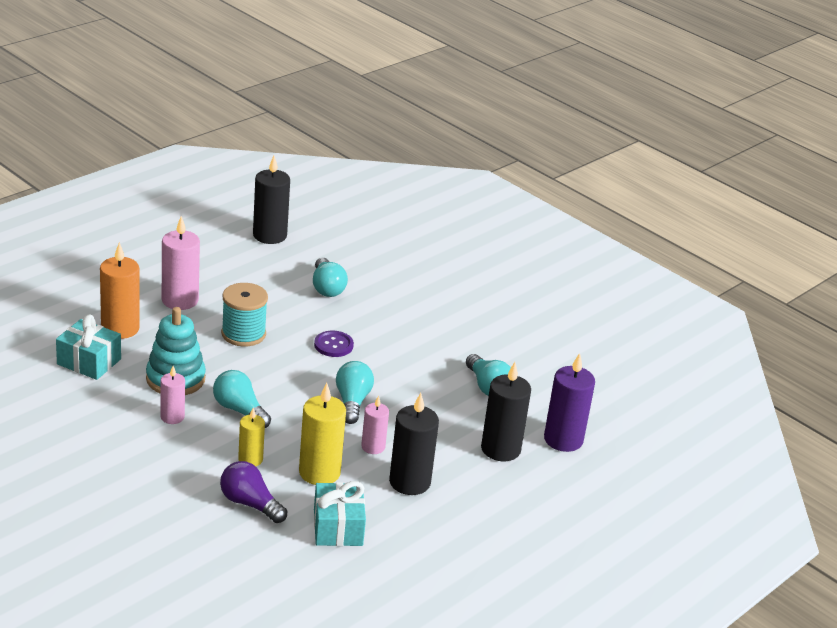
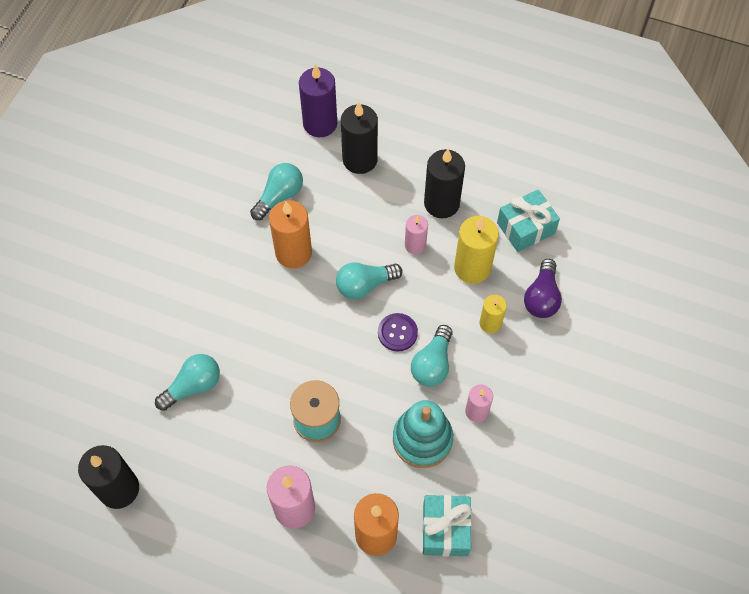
camera: 110 degrees left, 30 degrees up
purple button [314,331,354,357] -> purple button moved to [378,313,418,352]
none -> orange candle [269,200,312,269]

